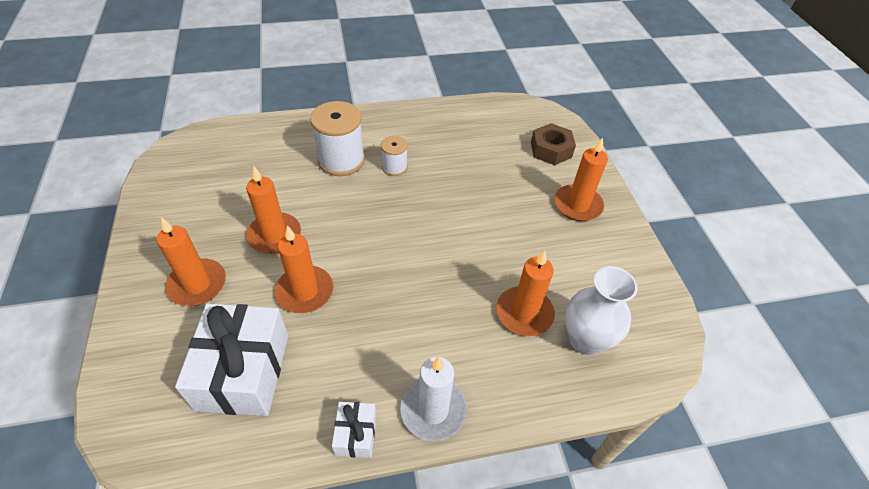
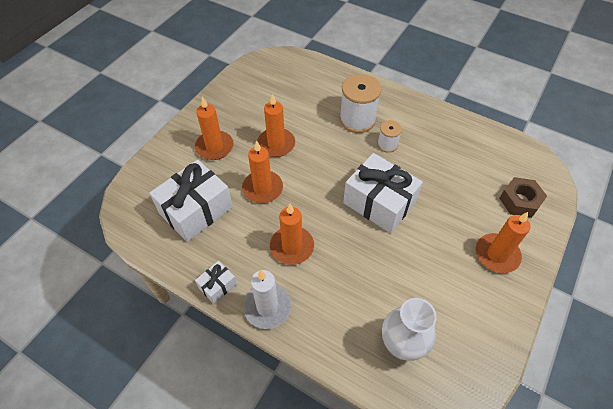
camera: 45 degrees right, 5 degrees up
orange candle [496,250,555,336] -> orange candle moved to [270,204,314,265]
none -> white gift [343,153,423,233]

